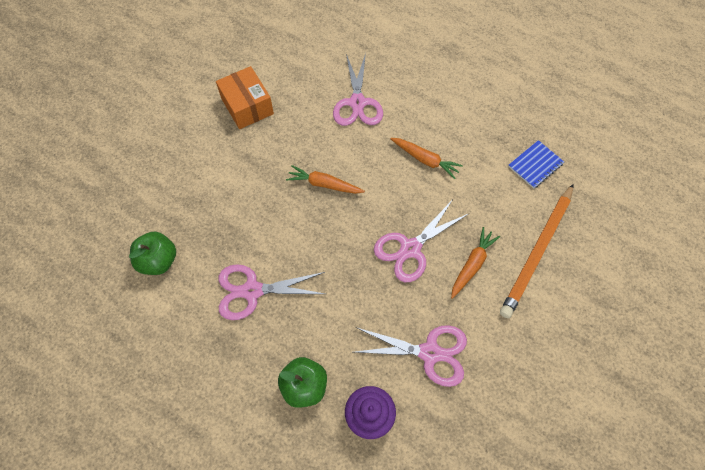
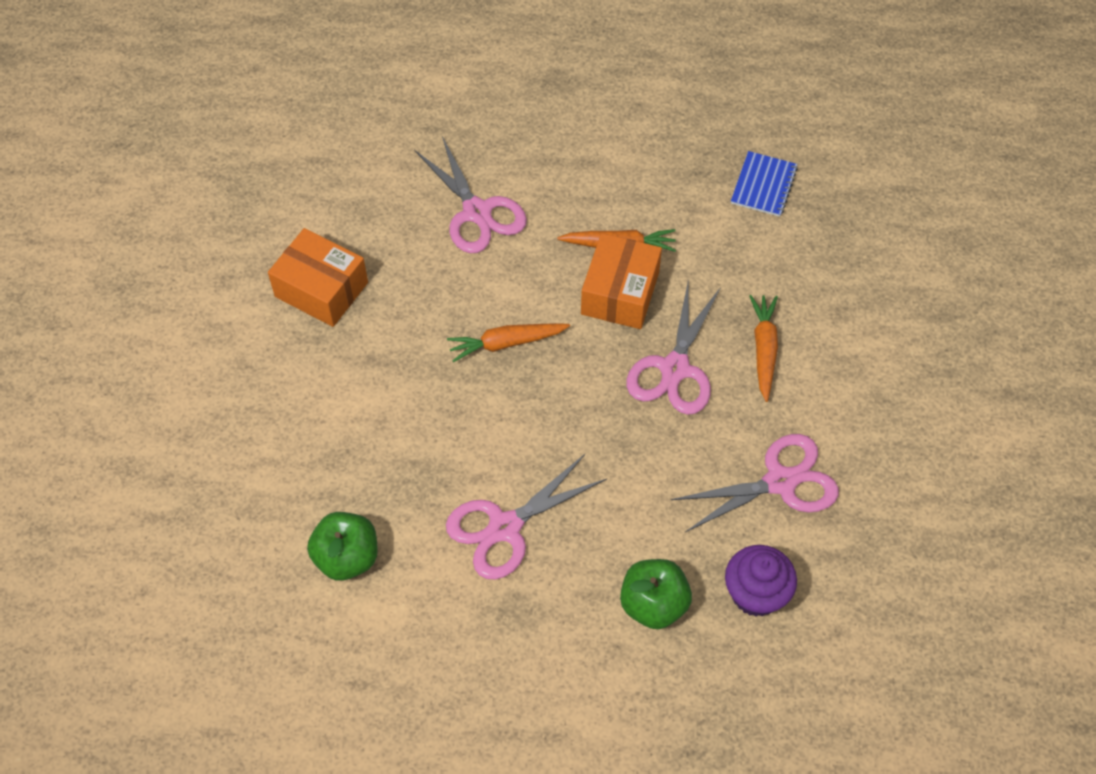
camera: 30 degrees left, 5 degrees down
orange pencil [500,184,574,318] -> none
none -> orange box [581,233,662,329]

